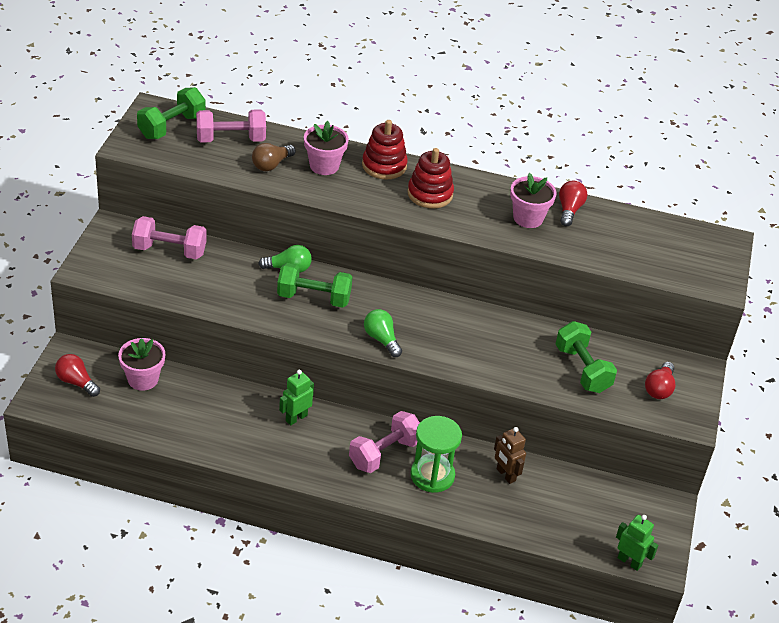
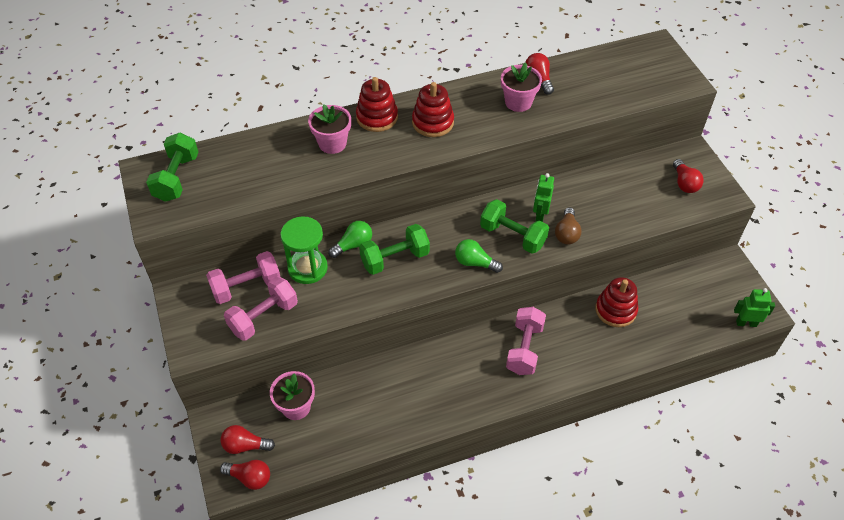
camera: 30 degrees left, 10 degrees up
pink dumbbell [196,110,266,142] -> pink dumbbell moved to [224,276,298,341]
brown light bulb [252,143,296,171] -> brown light bulb moved to [555,207,582,245]
green robot [279,370,314,426] -> green robot moved to [533,173,554,222]
green hourglass [410,416,462,493] -> green hourglass moved to [280,216,328,284]
brown robot [494,427,526,484] -> red stacking toy [596,277,638,327]
green dumbbell [556,321,617,393] -> green dumbbell moved to [480,199,549,254]
none -> red light bulb [220,460,270,490]

